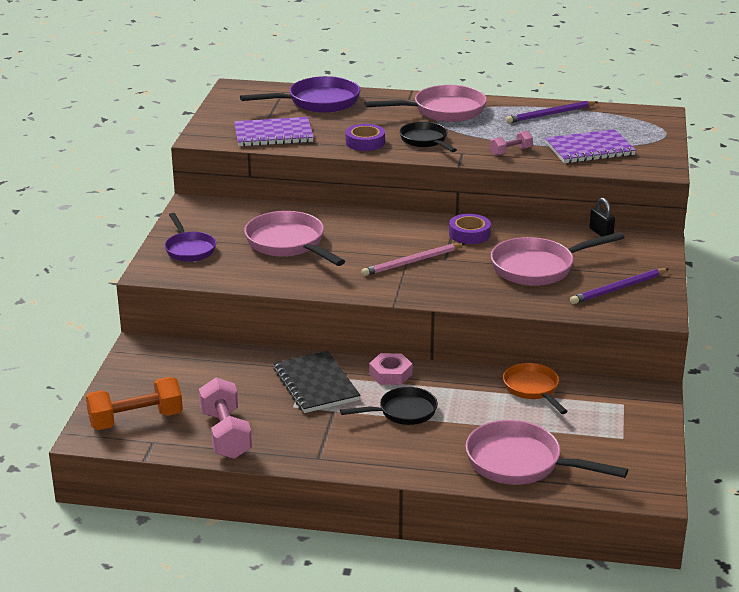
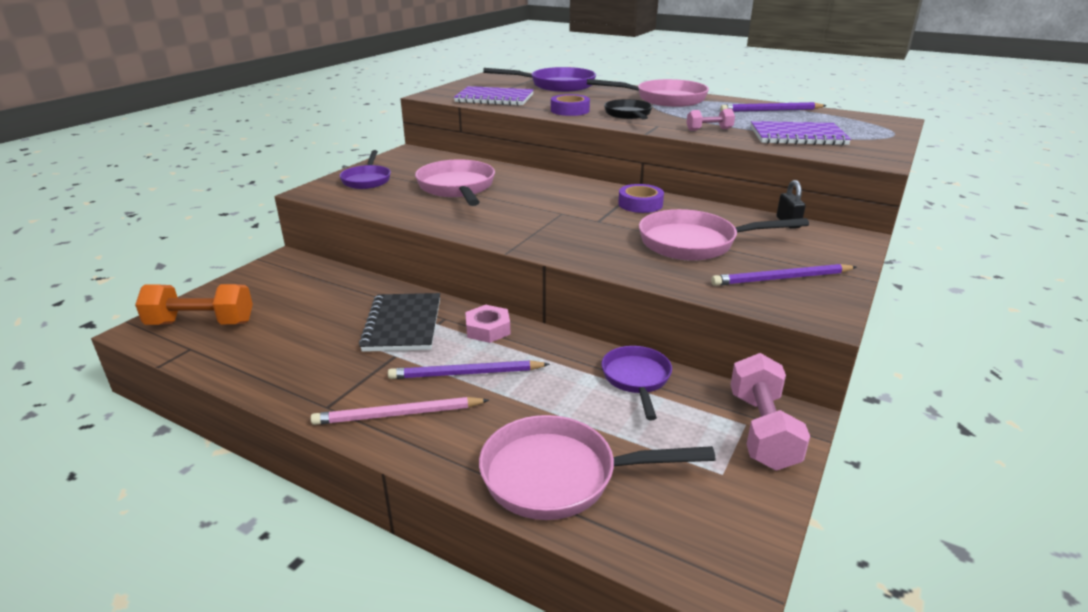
camera: 20 degrees right, 0 degrees up
pink dumbbell [199,377,252,459] -> pink dumbbell moved to [730,353,810,471]
black pan [340,387,438,425] -> purple pencil [388,360,550,379]
pink pencil [361,243,465,276] -> pink pencil moved to [311,397,489,425]
pink pan [466,420,628,485] -> pink pan turned 45 degrees counterclockwise [479,415,716,520]
orange pan [503,363,568,414] -> purple pan [601,346,672,420]

